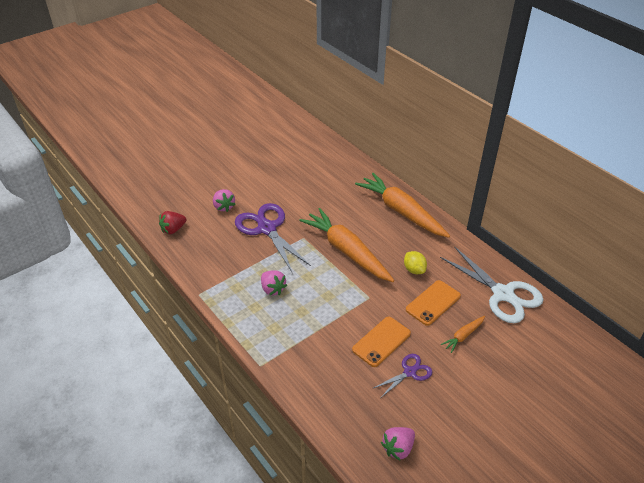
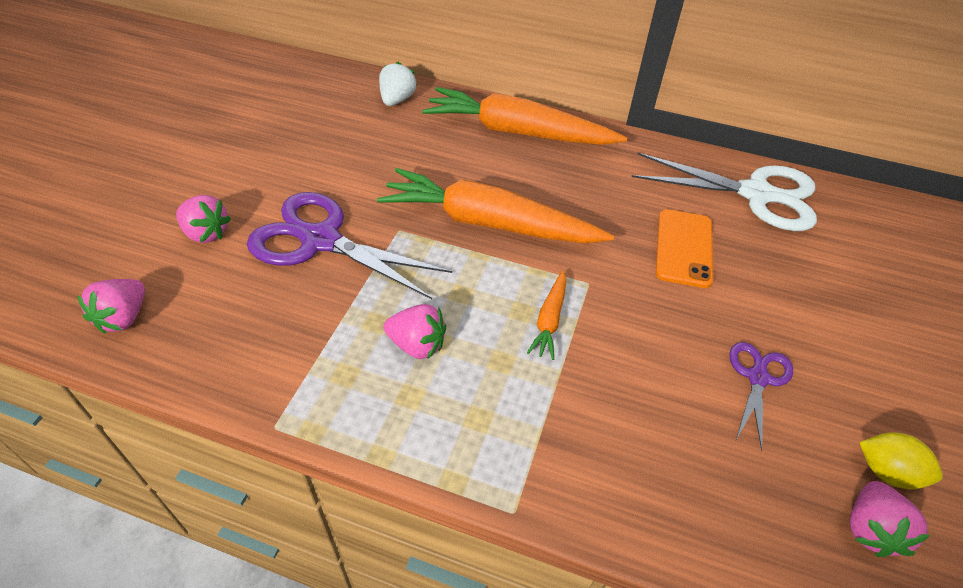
camera: 35 degrees left, 5 degrees up
red strawberry [159,211,186,234] -> pink strawberry [77,279,145,334]
orange phone [352,317,411,367] -> none
yellow lemon [404,251,427,274] -> yellow lemon moved to [859,433,943,489]
orange carrot [441,316,485,353] -> orange carrot moved to [527,270,566,360]
none -> white strawberry [379,62,417,106]

